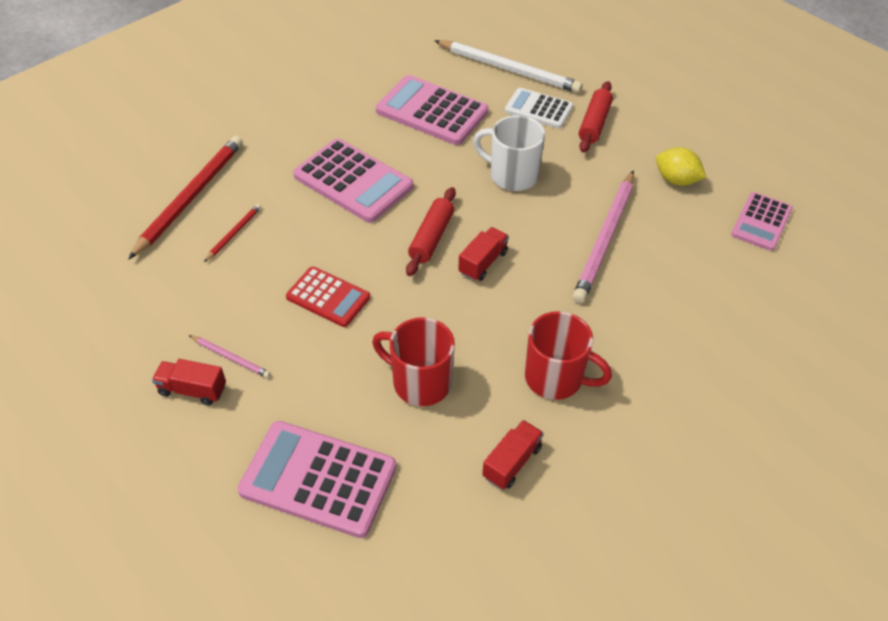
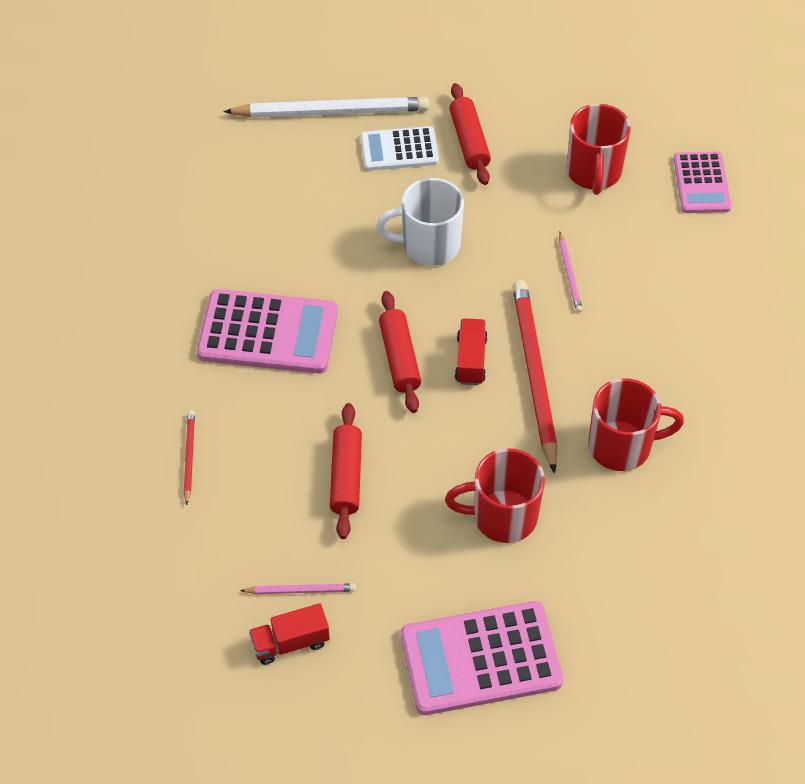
camera: 30 degrees left, 5 degrees up
red pencil [129,136,243,259] -> red pencil moved to [512,280,557,474]
red calculator [286,267,370,327] -> red rolling pin [330,403,362,539]
pink calculator [376,75,489,145] -> none
red truck [482,420,544,490] -> none
pink pencil [572,170,634,304] -> pink pencil [559,232,583,313], size x0.46
yellow lemon [656,147,706,186] -> red mug [567,104,631,195]

